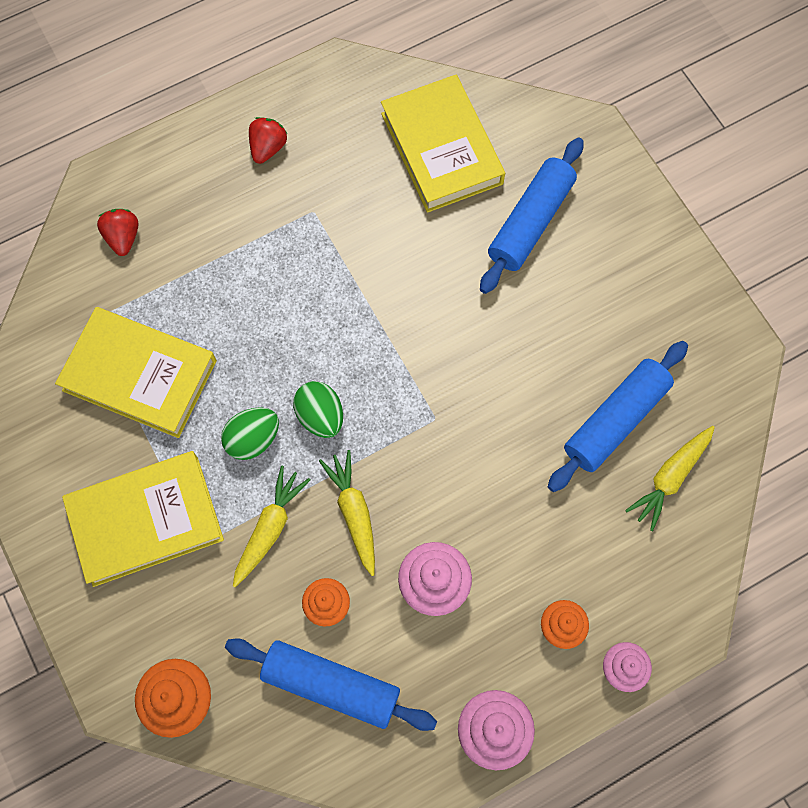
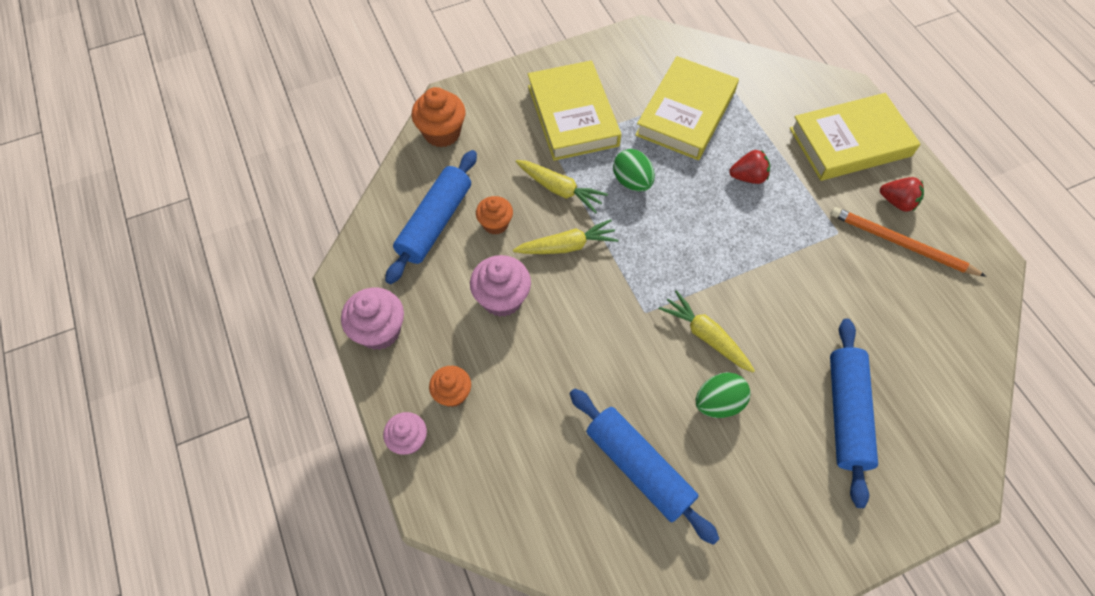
camera: 95 degrees right, 10 degrees down
red strawberry [97,209,138,256] -> red strawberry moved to [729,150,770,184]
green egg [293,381,343,438] -> green egg moved to [696,372,751,418]
yellow book [381,75,505,213] -> yellow book moved to [790,93,920,181]
blue rolling pin [480,138,584,294] -> blue rolling pin turned 60 degrees clockwise [830,319,878,508]
yellow carrot [625,426,715,531] -> yellow carrot moved to [659,290,755,373]
none -> orange pencil [831,207,987,277]

